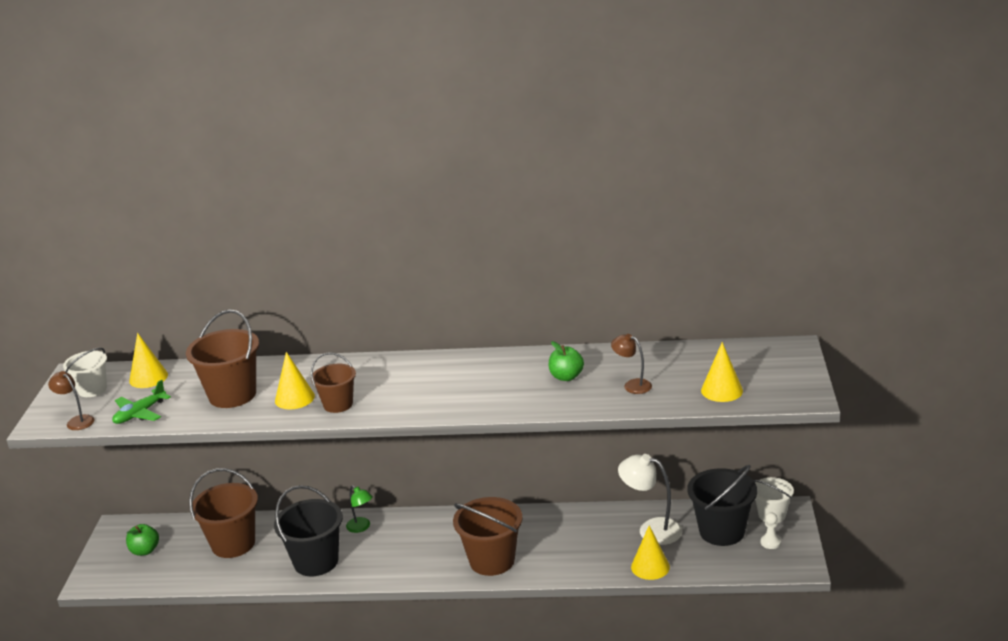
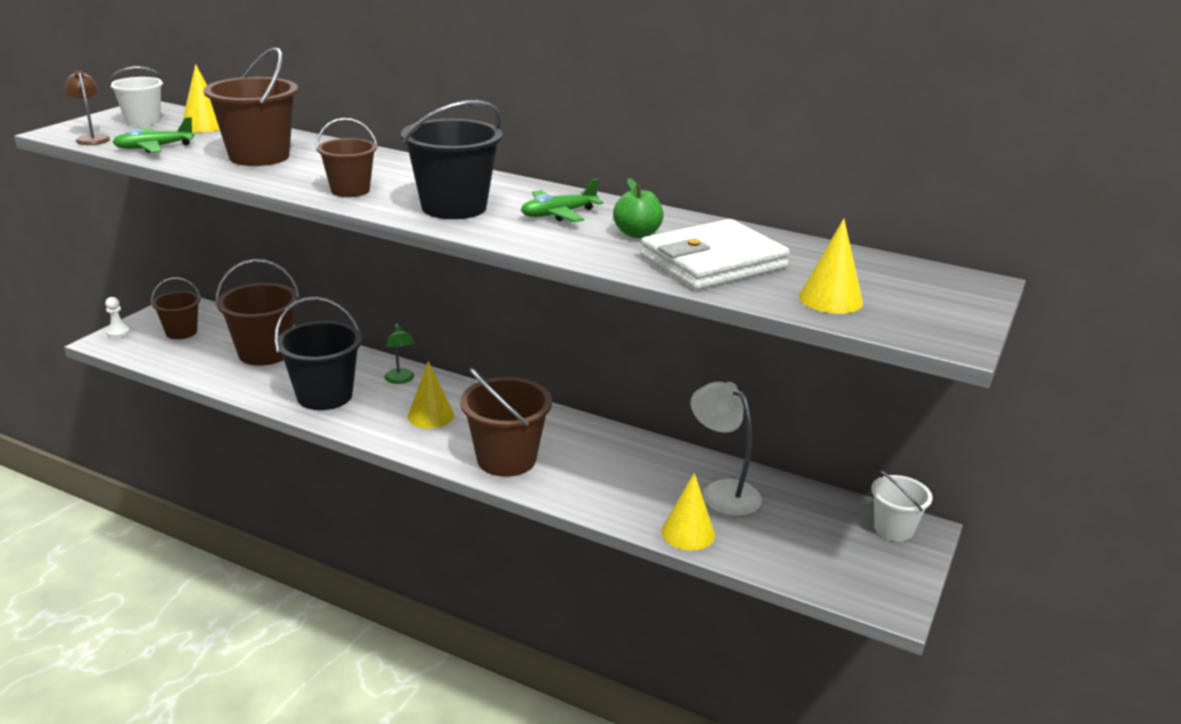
camera: 20 degrees right, 0 degrees up
green apple [126,524,159,556] -> brown bucket [151,278,201,339]
yellow cone [275,352,315,409] -> yellow cone moved to [408,361,454,428]
brown lamp [611,334,652,394] -> white wallet [640,219,790,290]
black bucket [687,465,757,546] -> black bucket moved to [401,100,502,219]
white pawn [761,512,781,549] -> white pawn moved to [105,297,130,338]
none -> green plane [521,178,603,222]

